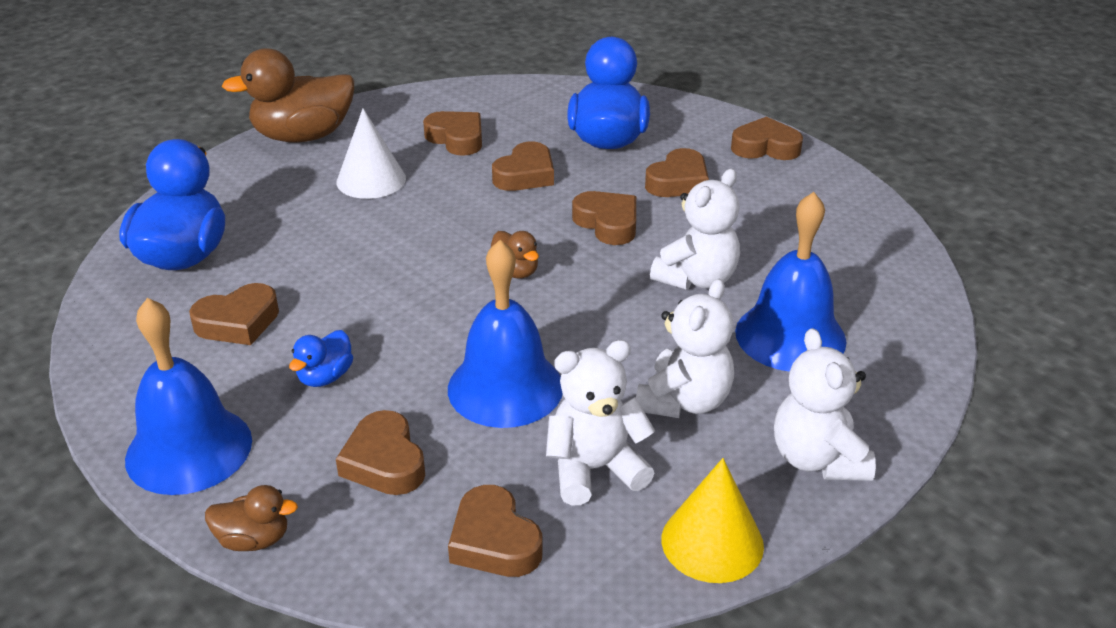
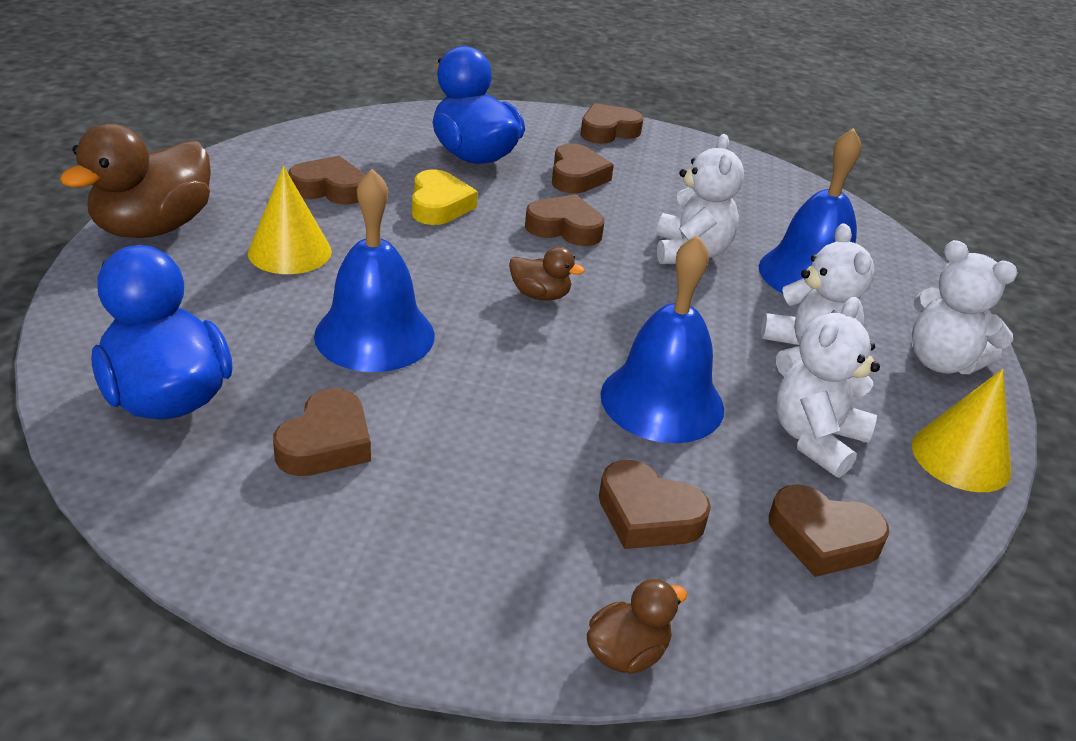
camera: 40 degrees left, 0 degrees up
blue bell [125,298,252,495] -> blue bell moved to [314,169,435,372]
blue duck [289,330,353,387] -> none
white cone [337,108,406,199] -> yellow cone [248,166,332,274]
brown heart [492,141,554,191] -> yellow heart [412,170,478,225]

